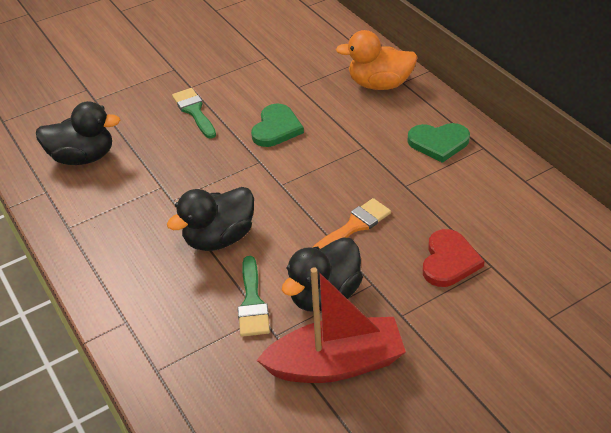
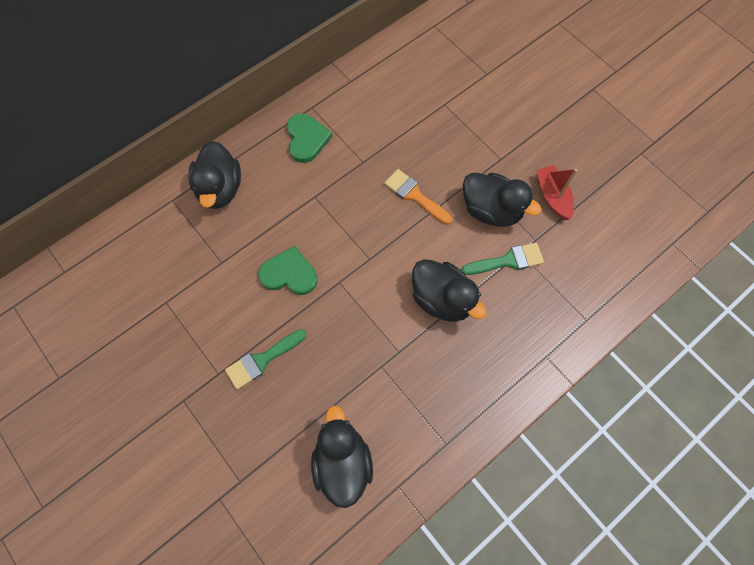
camera: 100 degrees left, 25 degrees up
red boat [257,267,406,383] -> red boat [537,165,577,220], size x0.59
orange duck [336,30,418,90] -> black duck [188,141,241,209]
red heart [423,229,485,287] -> none

